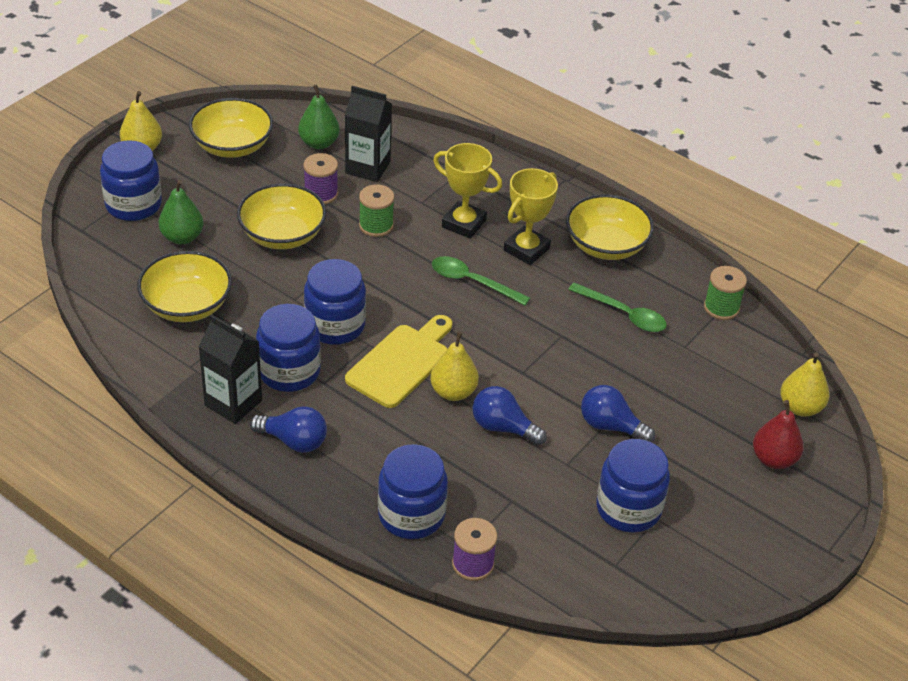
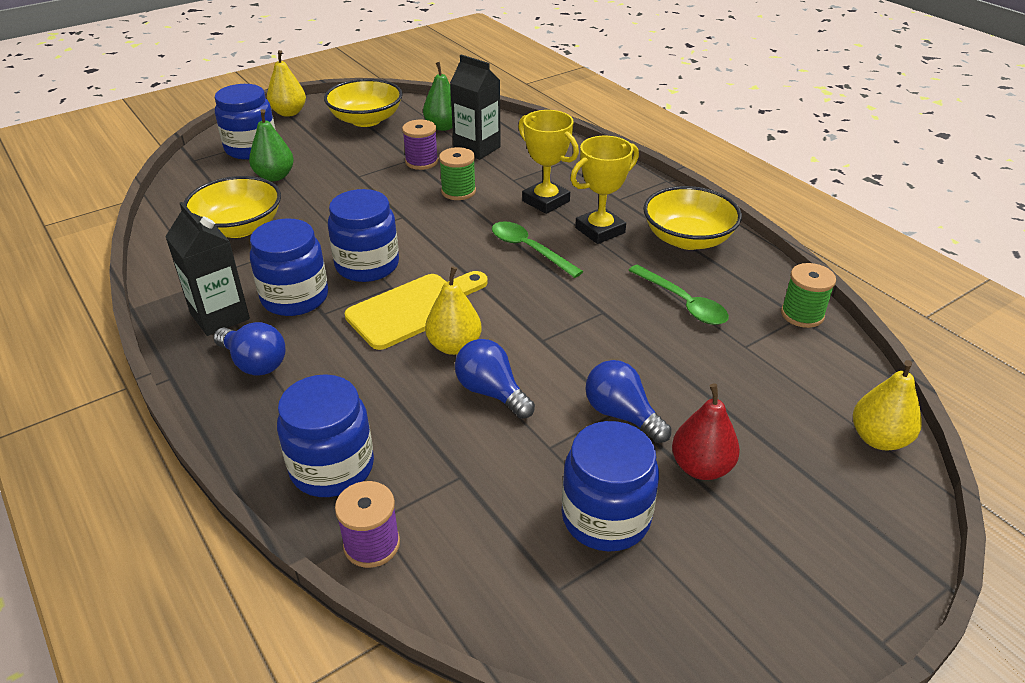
camera: 20 degrees right, 5 degrees down
yellow bowl [237,183,326,249] -> none
red pear [753,400,804,469] -> red pear moved to [672,383,740,480]

